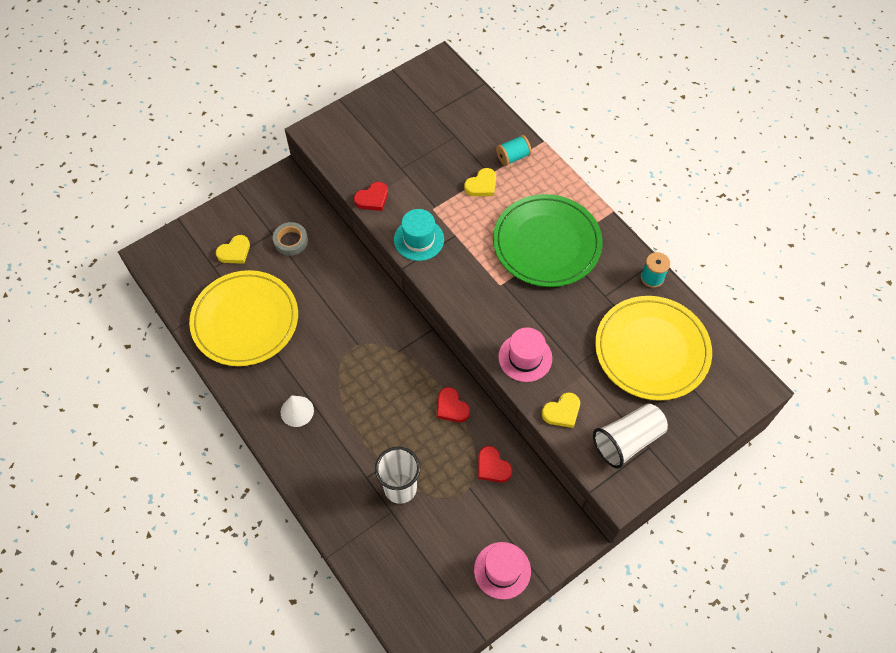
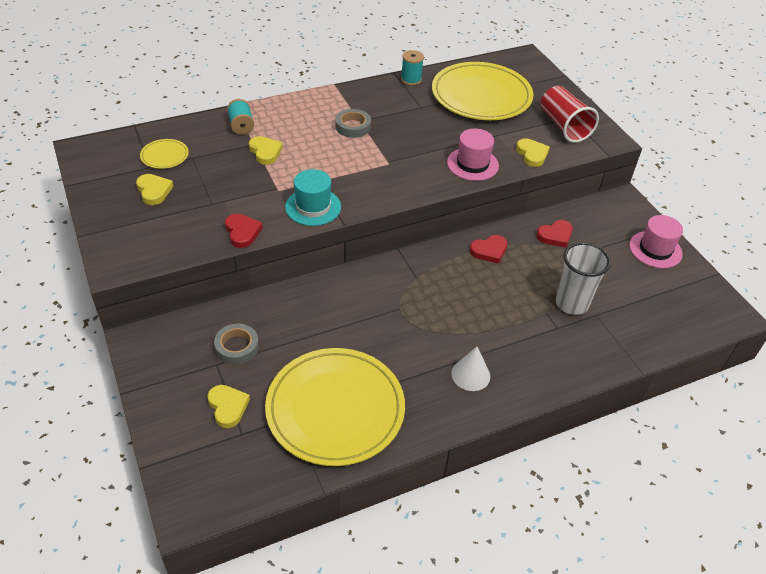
camera: 80 degrees left, 15 degrees down
green plate [493,194,602,287] -> grey tape [335,109,371,138]
white cup [593,403,668,469] -> red cup [541,86,599,143]
none -> yellow heart [136,174,173,205]
none -> yellow plate [140,139,189,169]

